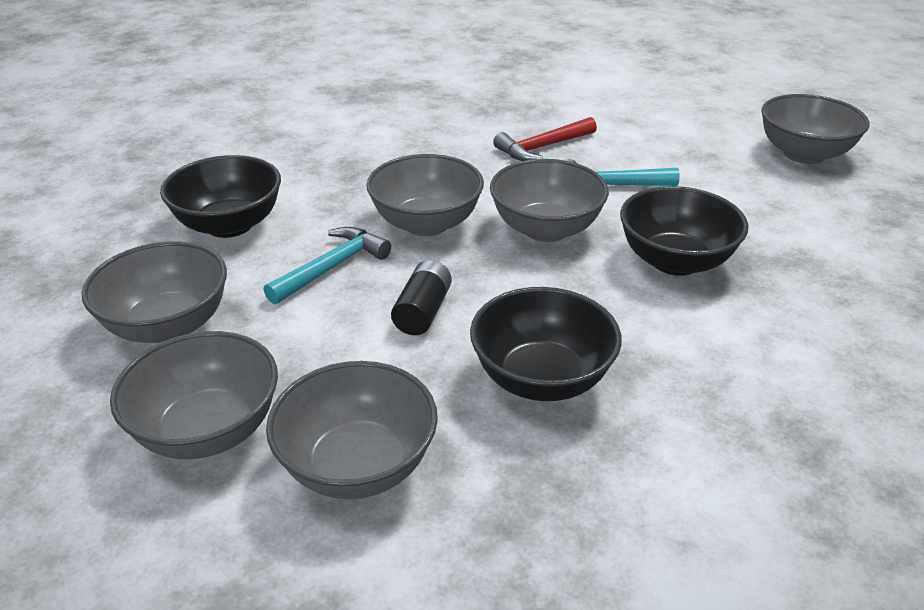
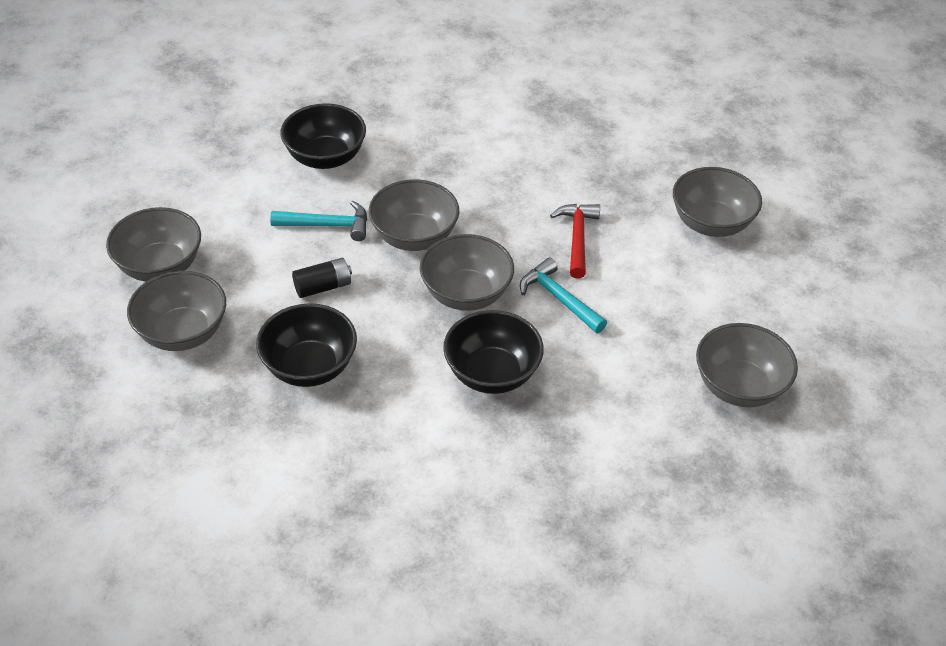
camera: 50 degrees right, 10 degrees up
grey bowl [82,241,227,343] -> grey bowl moved to [673,167,762,237]
red hammer [493,117,597,161] -> red hammer turned 75 degrees clockwise [550,204,600,279]

